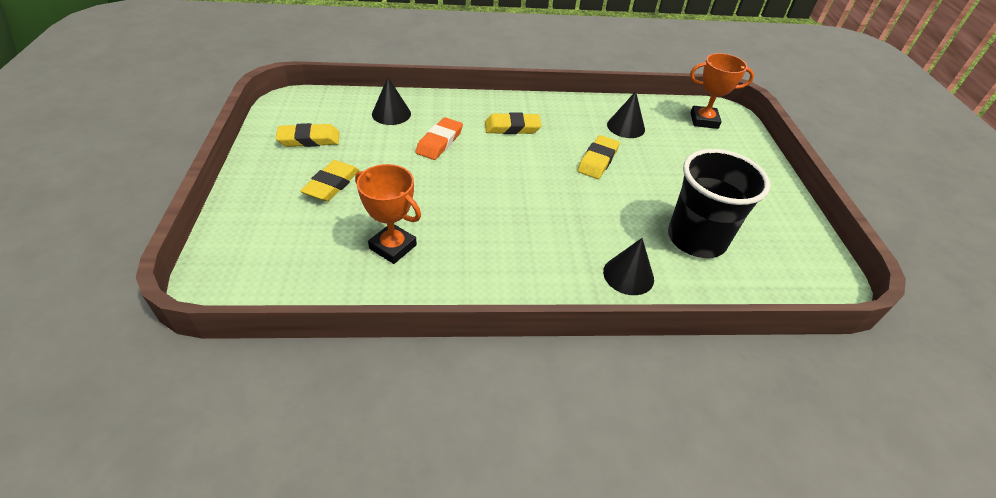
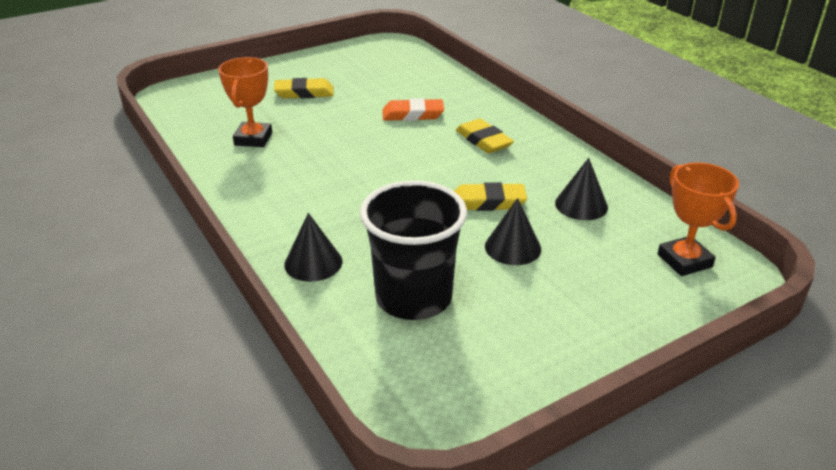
camera: 65 degrees right, 10 degrees down
yellow eraser [276,123,340,147] -> none
black cone [372,77,411,125] -> black cone moved to [485,198,541,265]

